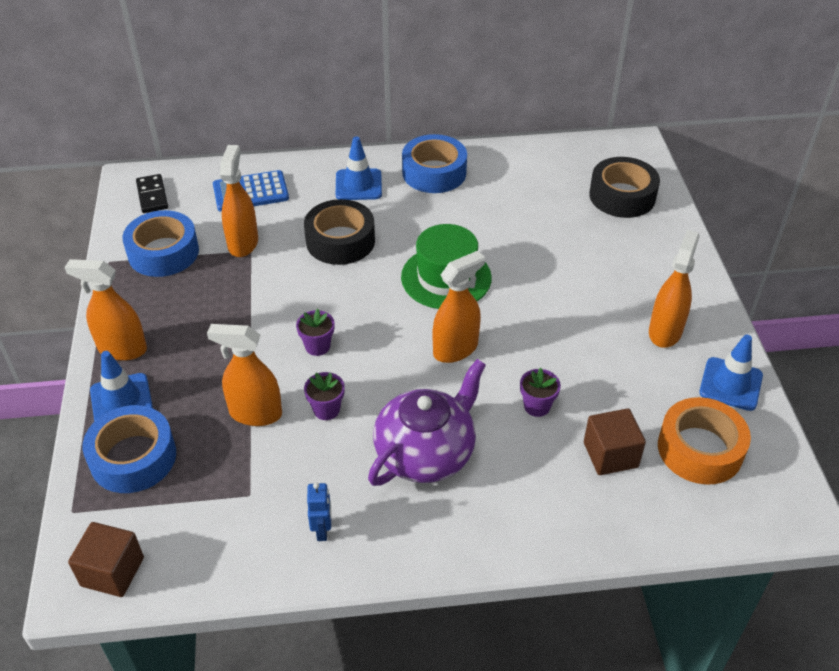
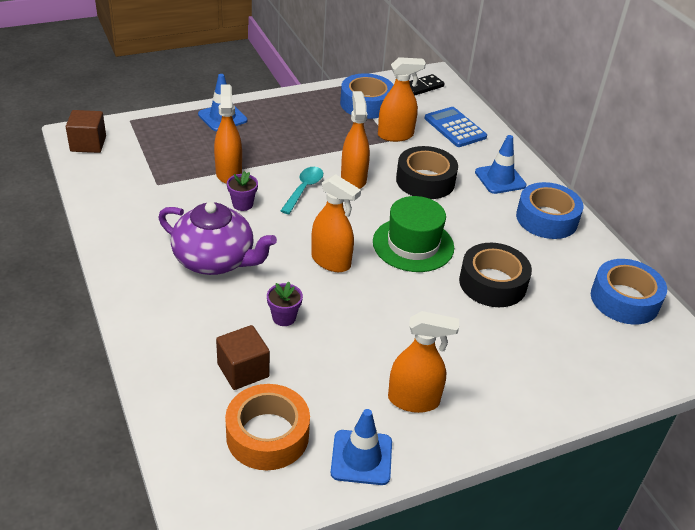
camera: 70 degrees right, 5 degrees down
orange spray bottle [65,259,147,361] -> orange spray bottle moved to [341,91,370,189]
blue tape [82,405,176,493] -> blue tape moved to [591,259,667,325]
purple flower pot [296,309,335,356] -> turquoise spoon [281,167,323,214]
blue robot [307,483,331,541] -> none
black tape [589,157,660,218] -> black tape moved to [459,243,532,307]

